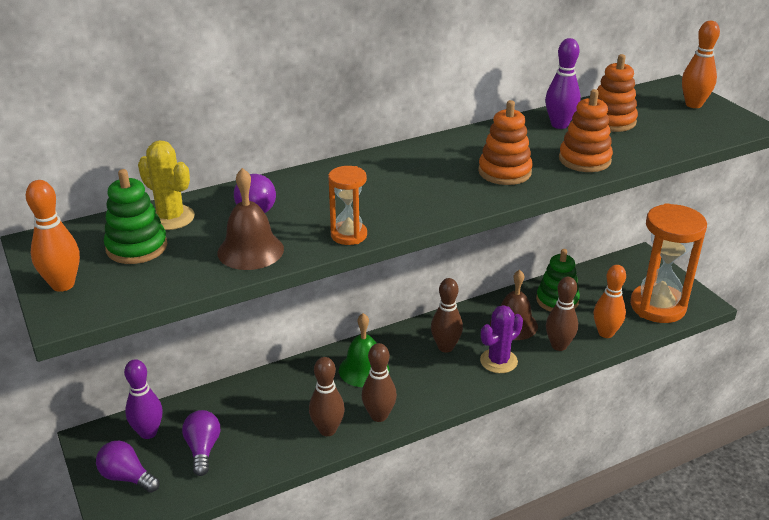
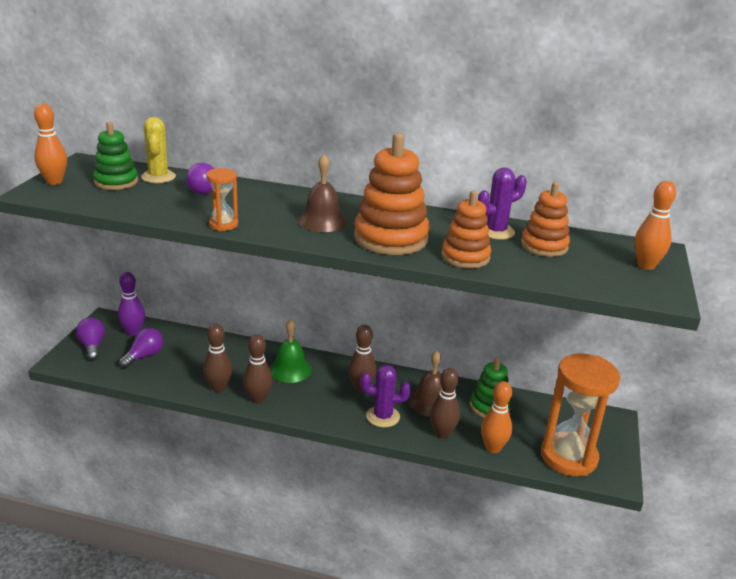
camera: 40 degrees right, 5 degrees down
brown bell [217,168,284,270] -> brown bell moved to [298,154,347,232]
orange stacking toy [478,100,533,185] -> orange stacking toy [354,133,430,255], size x1.58
purple bowling pin [545,38,581,129] -> purple cactus [478,168,527,240]

